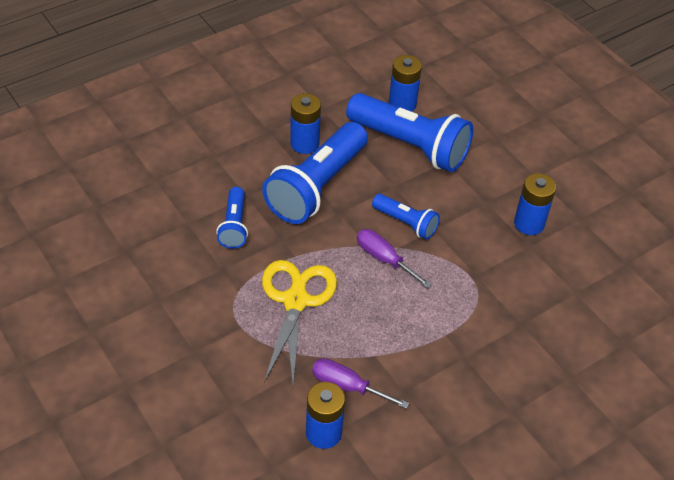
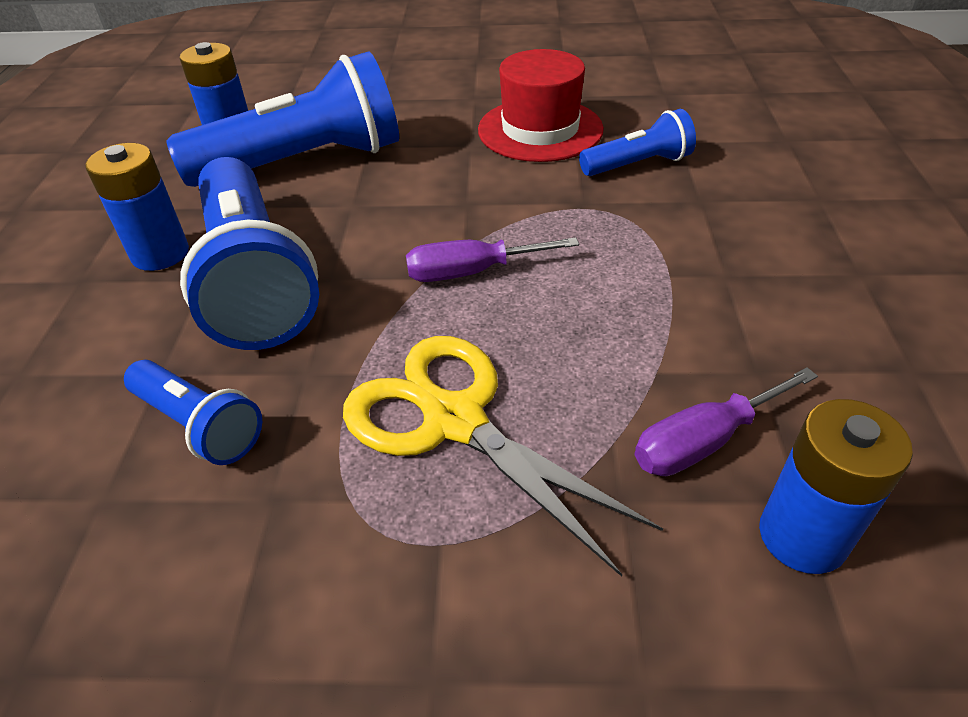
camera: 50 degrees left, 5 degrees down
blue flashlight [372,194,440,240] -> blue flashlight moved to [579,109,696,176]
blue battery [514,173,556,235] -> red hat [478,49,604,162]

